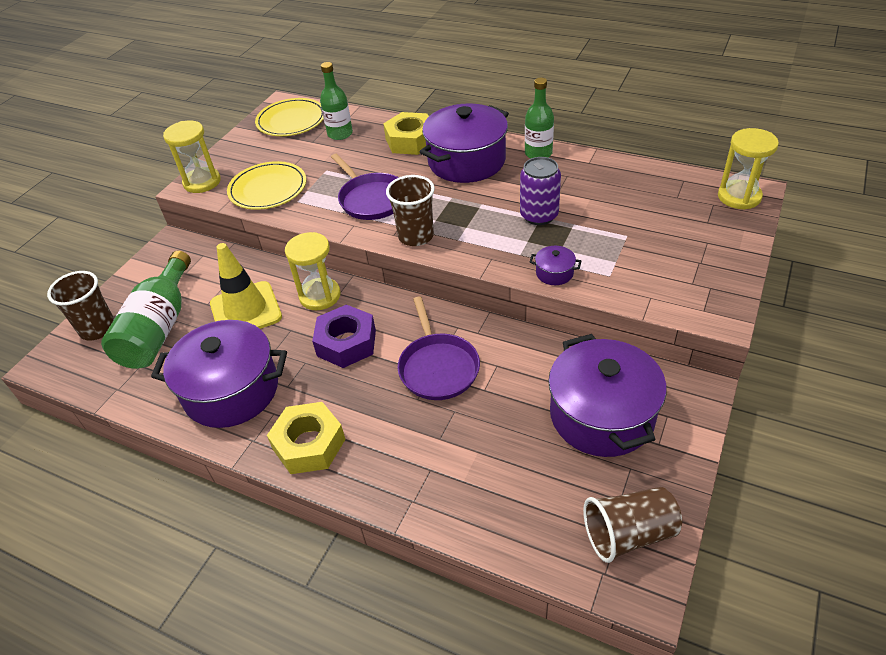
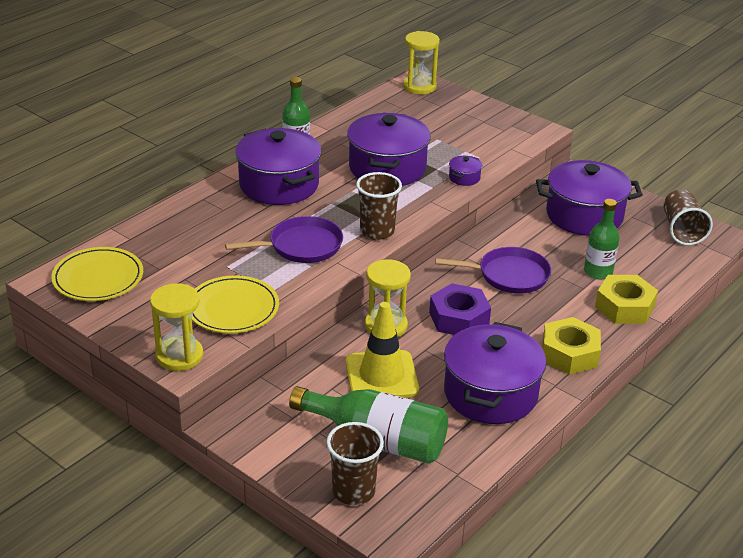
camera: 80 degrees left, 10 degrees down
green bottle [320,62,353,140] -> green bottle moved to [584,199,620,279]
yellow nut [383,112,429,155] -> yellow nut moved to [595,275,658,324]
purple can [520,157,561,225] -> purple pot [347,113,431,186]

